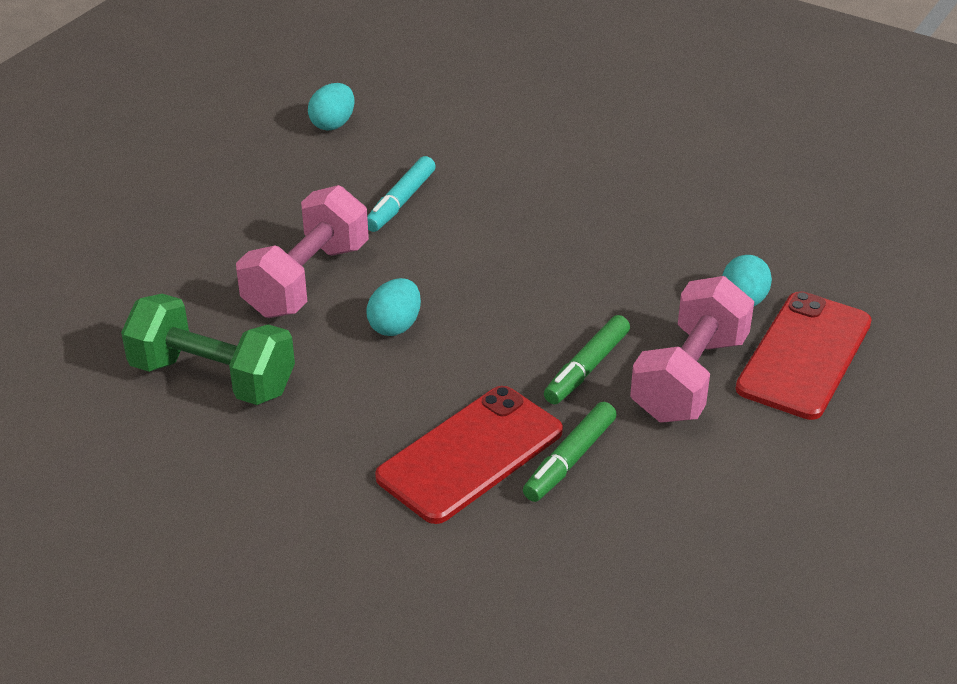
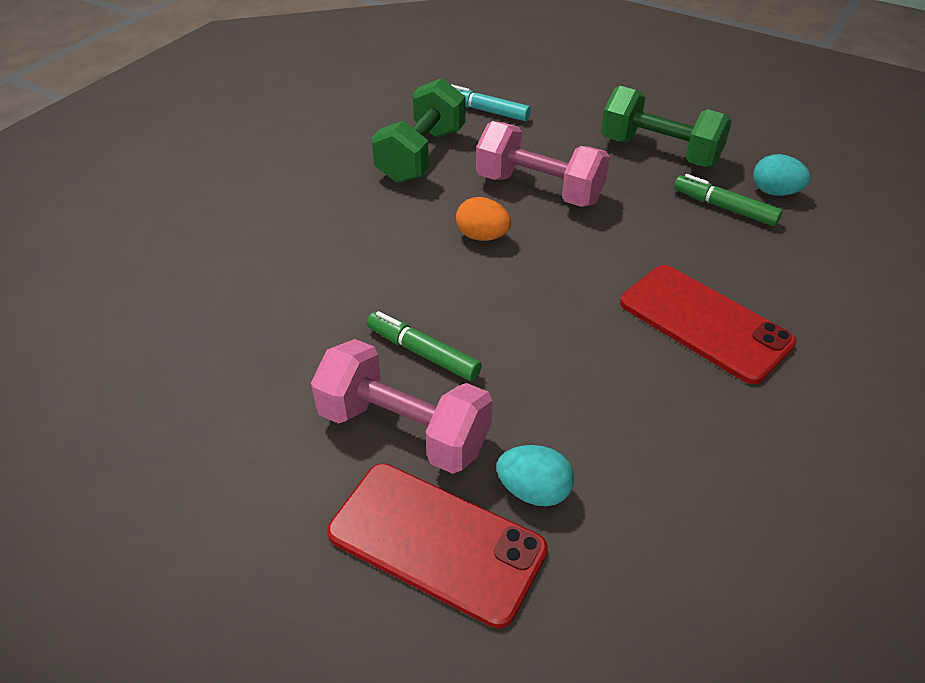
camera: 90 degrees right, 5 degrees up
turquoise marker [367,156,436,232] -> turquoise marker moved to [451,84,531,121]
turquoise egg [367,278,421,336] -> orange egg [456,197,511,241]
red phone [375,386,563,524] -> red phone moved to [620,265,796,384]
green marker [523,402,617,502] -> green marker moved to [674,174,782,226]
none -> green dumbbell [601,86,732,167]

